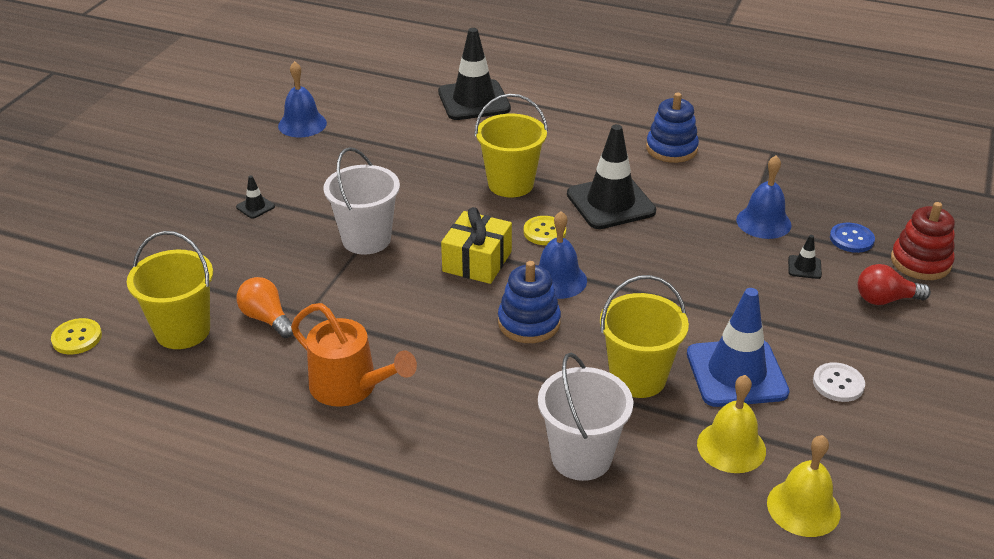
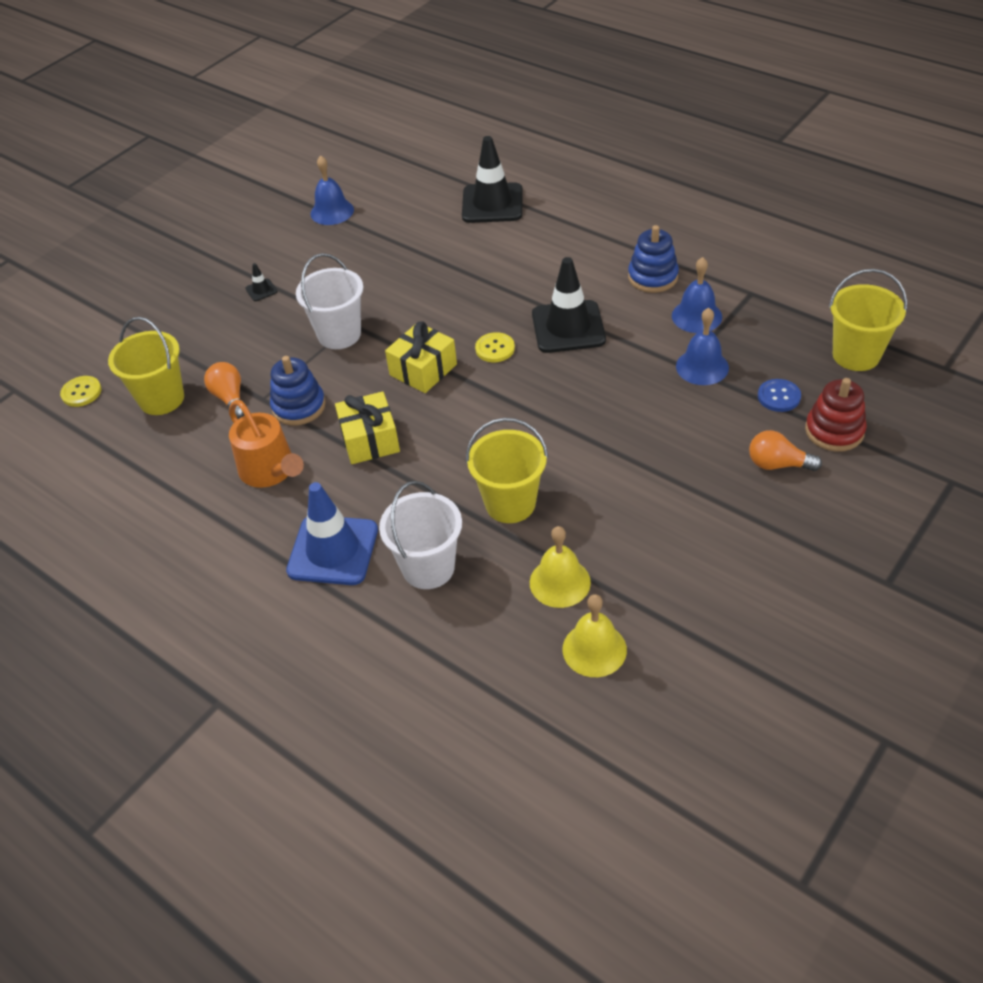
camera: 20 degrees right, 10 degrees up
yellow bucket [475,94,548,197] -> yellow bucket moved to [829,269,907,371]
blue stacking toy [498,261,561,343] -> blue stacking toy moved to [270,356,326,426]
blue bell [539,211,587,299] -> blue bell moved to [672,257,722,333]
blue traffic cone [687,288,790,407] -> blue traffic cone moved to [286,482,378,585]
black traffic cone [788,235,822,279] -> none
white button [813,362,865,402] -> none
red light bulb [857,264,931,305] -> orange light bulb [749,430,822,471]
none -> yellow gift [335,391,400,464]

